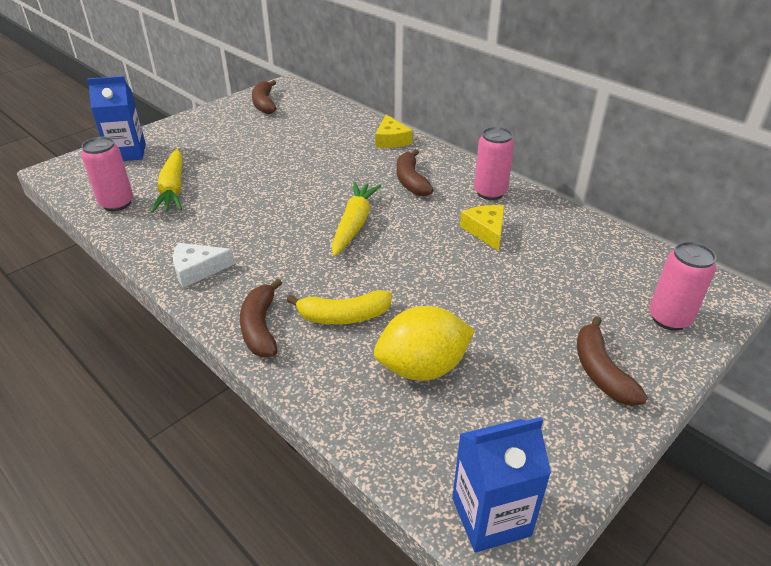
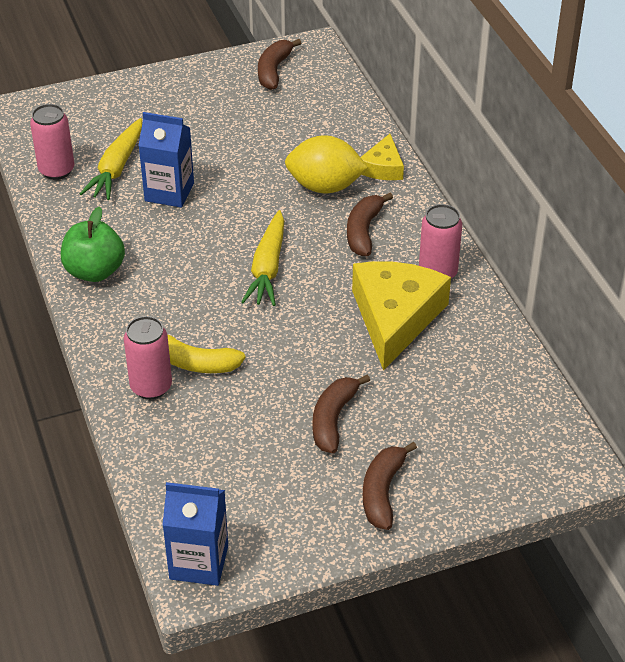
camera: 25 degrees right, 5 degrees up
blue carton [87,76,146,161] -> blue carton moved to [138,112,194,208]
white cheese [173,243,235,288] -> green apple [61,206,125,282]
brown banana [240,279,282,357] -> brown banana moved to [313,375,370,454]
yellow carrot [332,182,381,257] -> yellow carrot turned 150 degrees clockwise [242,210,284,306]
yellow lemon [374,306,475,381] -> yellow lemon moved to [285,135,368,193]
yellow cheese [460,205,504,251] -> yellow cheese [352,261,451,371], size x1.93
pink can [649,242,716,331] -> pink can moved to [124,316,172,399]

